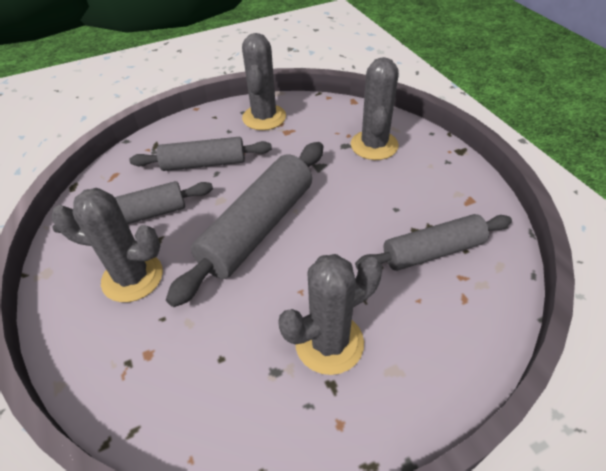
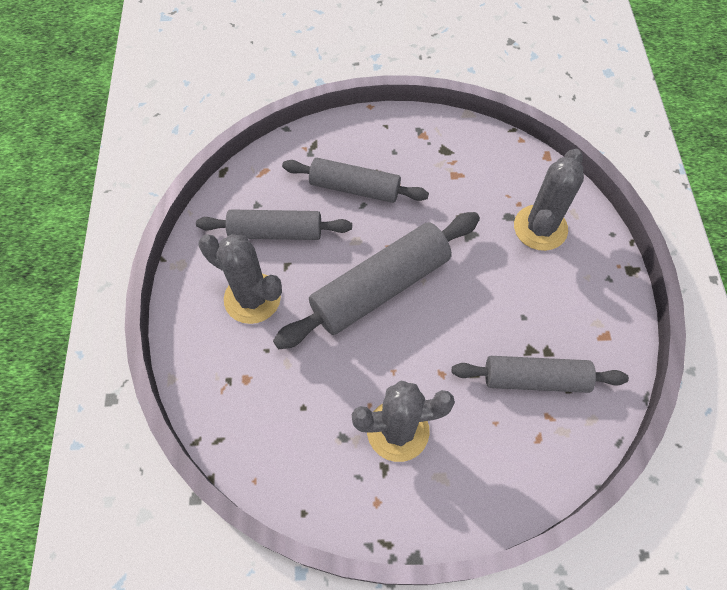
camera: 20 degrees right, 15 degrees up
grey cactus [242,33,286,130] -> none

